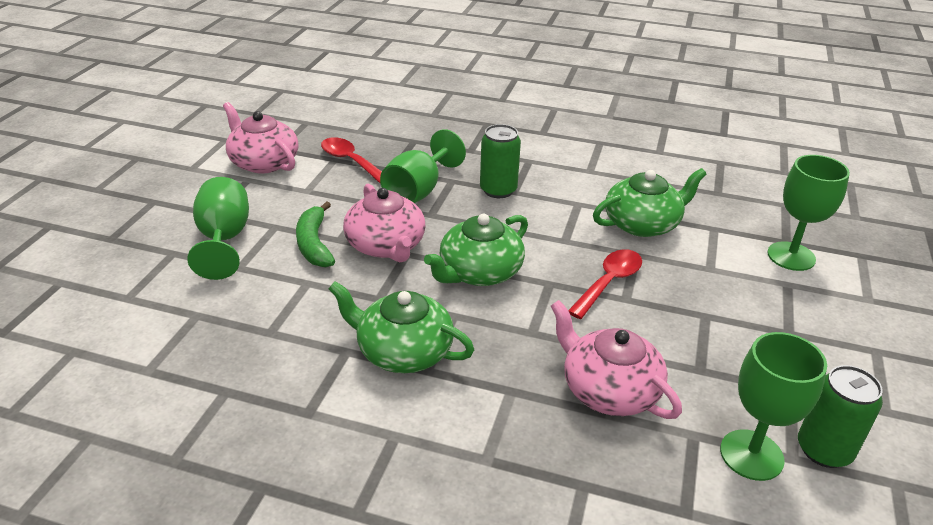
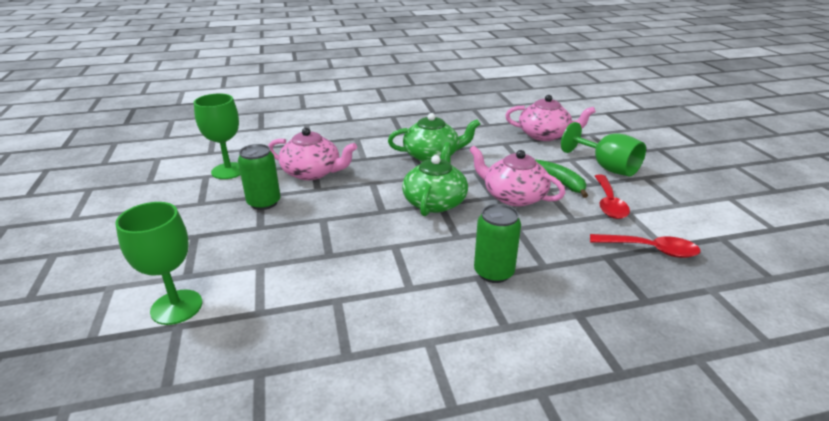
camera: 150 degrees right, 5 degrees down
pink teapot [223,102,298,174] -> pink teapot moved to [505,95,596,141]
green goblet [380,129,466,203] -> none
red spoon [568,249,642,319] -> red spoon moved to [595,175,630,219]
green teapot [593,168,707,237] -> none
green can [798,365,883,468] -> green can moved to [238,144,281,210]

